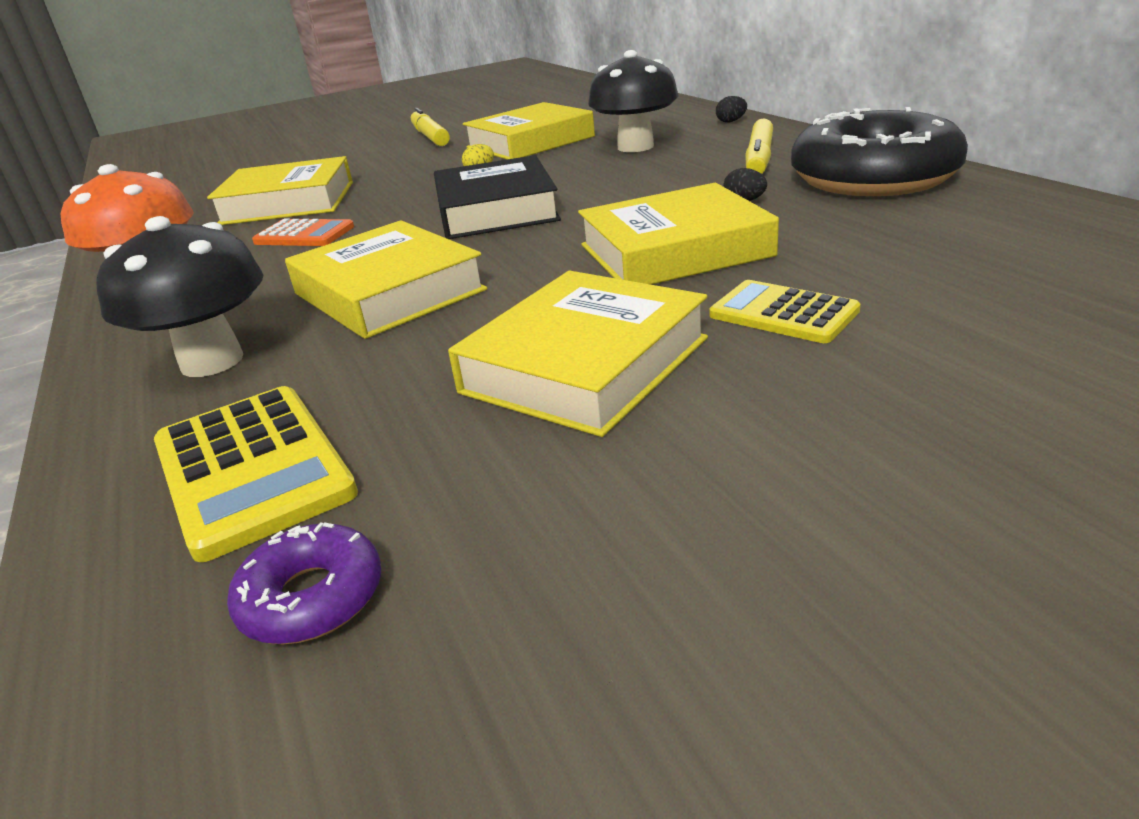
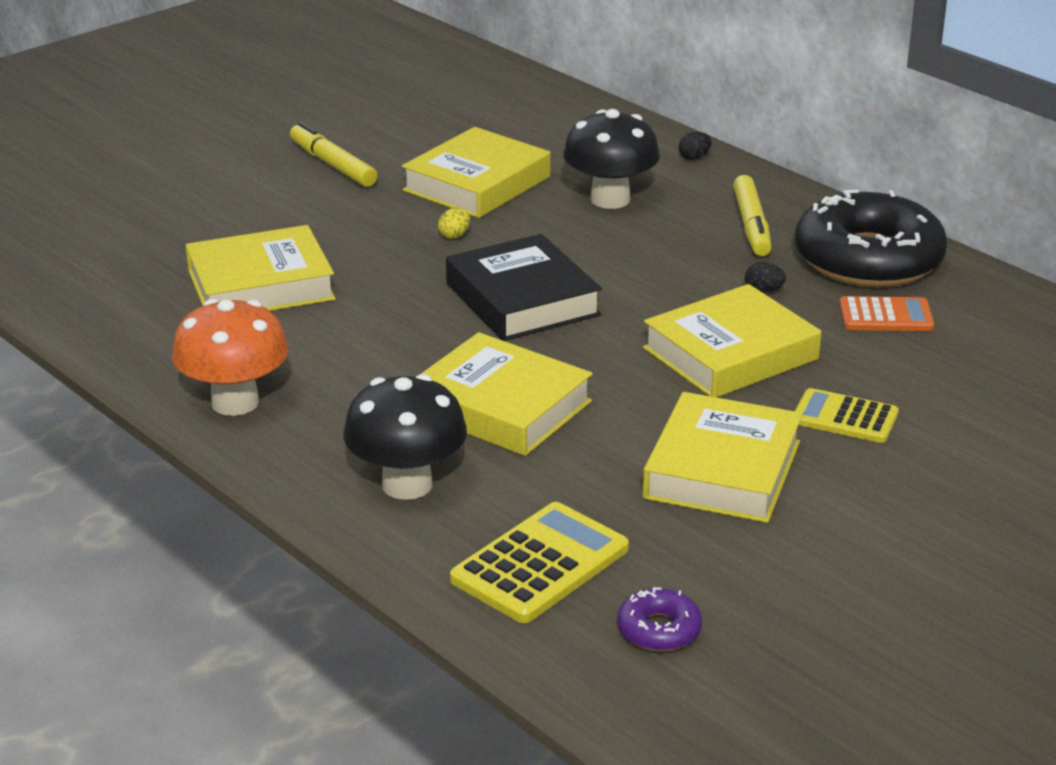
camera: 20 degrees left, 0 degrees up
yellow calculator [154,386,358,562] -> yellow calculator turned 90 degrees counterclockwise [450,502,629,623]
orange calculator [252,219,354,246] -> orange calculator moved to [839,296,934,331]

